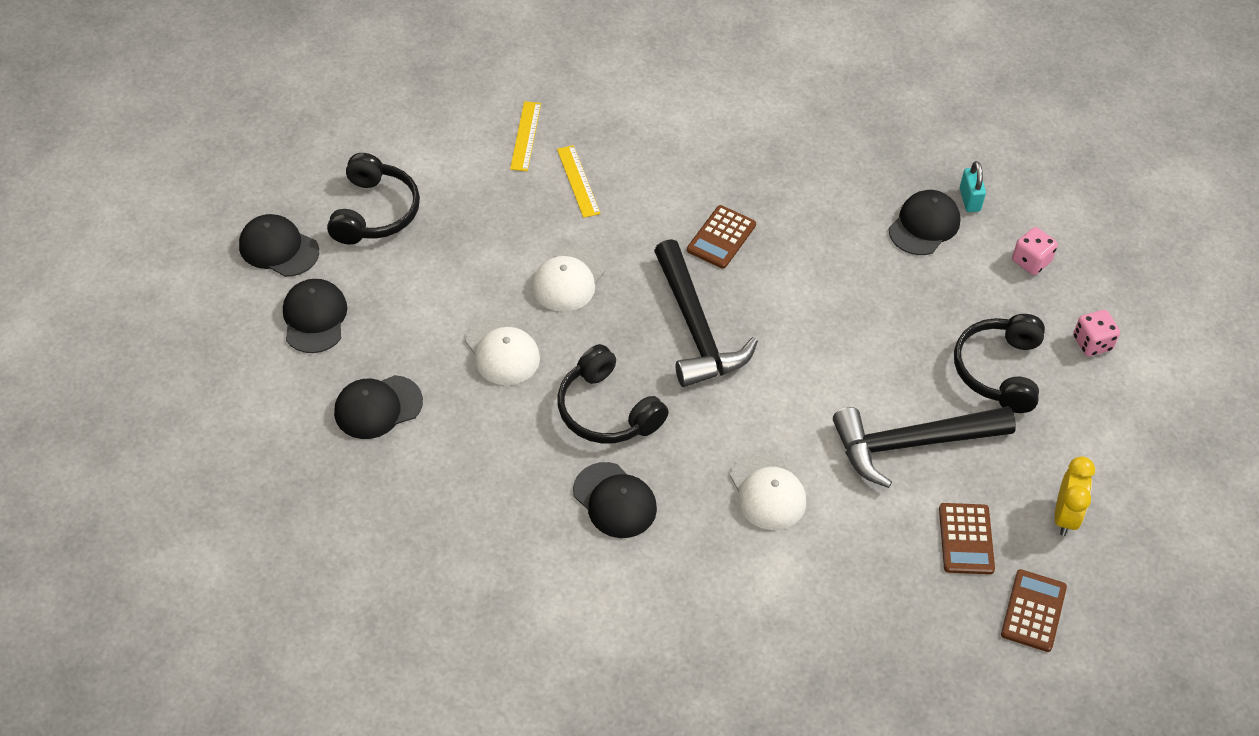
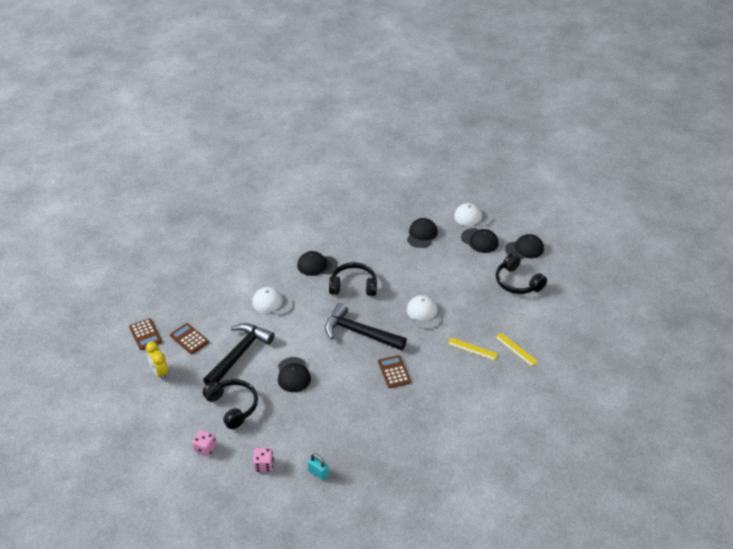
camera: 135 degrees right, 10 degrees down
white cap [465,315,540,385] -> white cap moved to [454,203,492,227]
black cap [889,190,961,255] -> black cap moved to [278,357,311,392]

